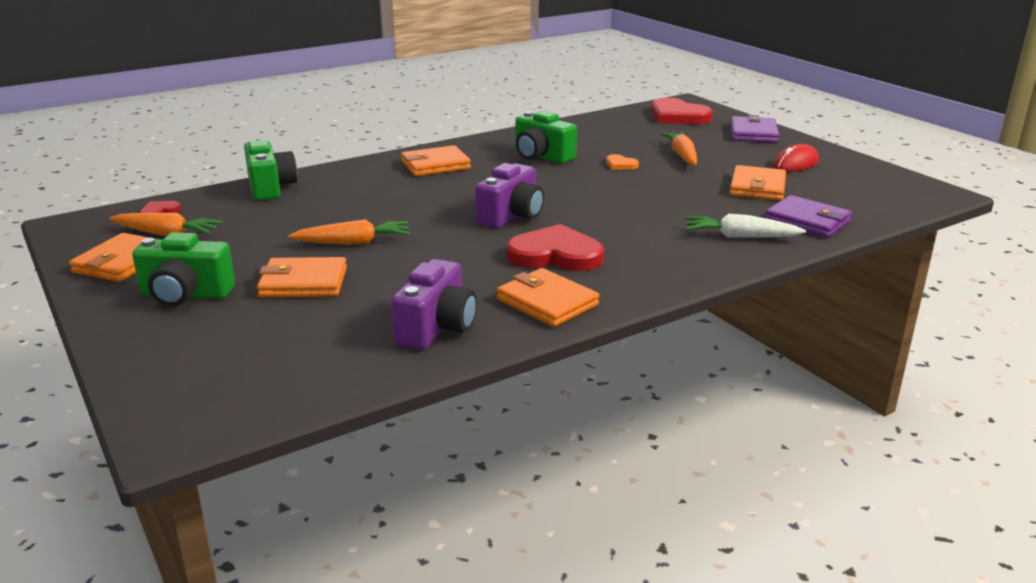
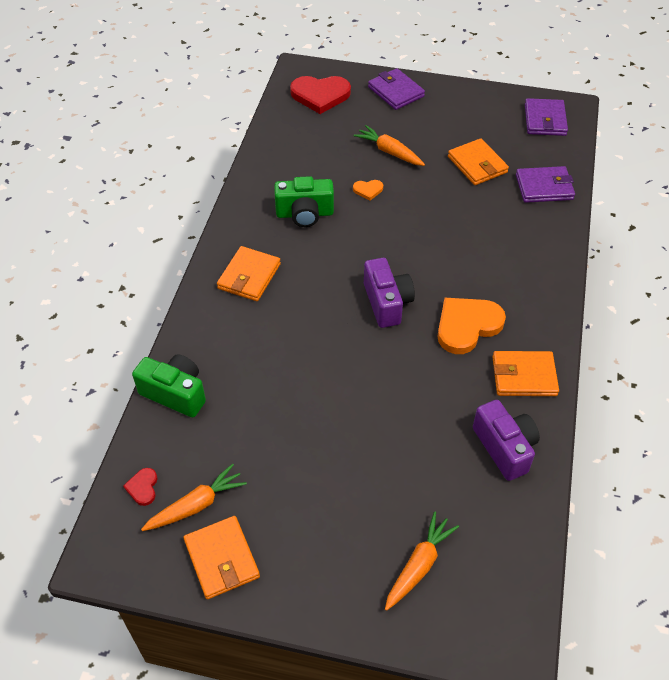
camera: 45 degrees left, 25 degrees up
green camera [132,232,235,306] -> none
orange wallet [257,257,347,297] -> none
orange carrot [288,219,411,245] -> orange carrot moved to [385,512,459,611]
red heart [507,224,604,271] -> orange heart [438,298,506,354]
white carrot [685,214,806,238] -> none
red mouse [773,144,819,172] -> none
none -> purple wallet [525,98,568,136]

